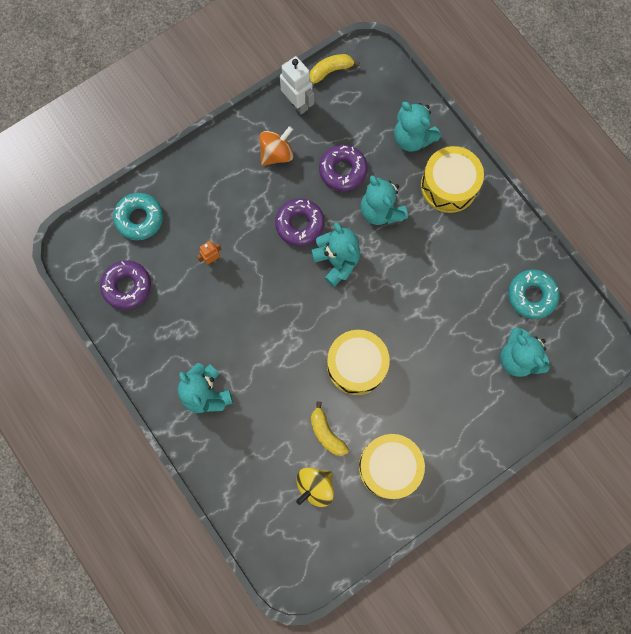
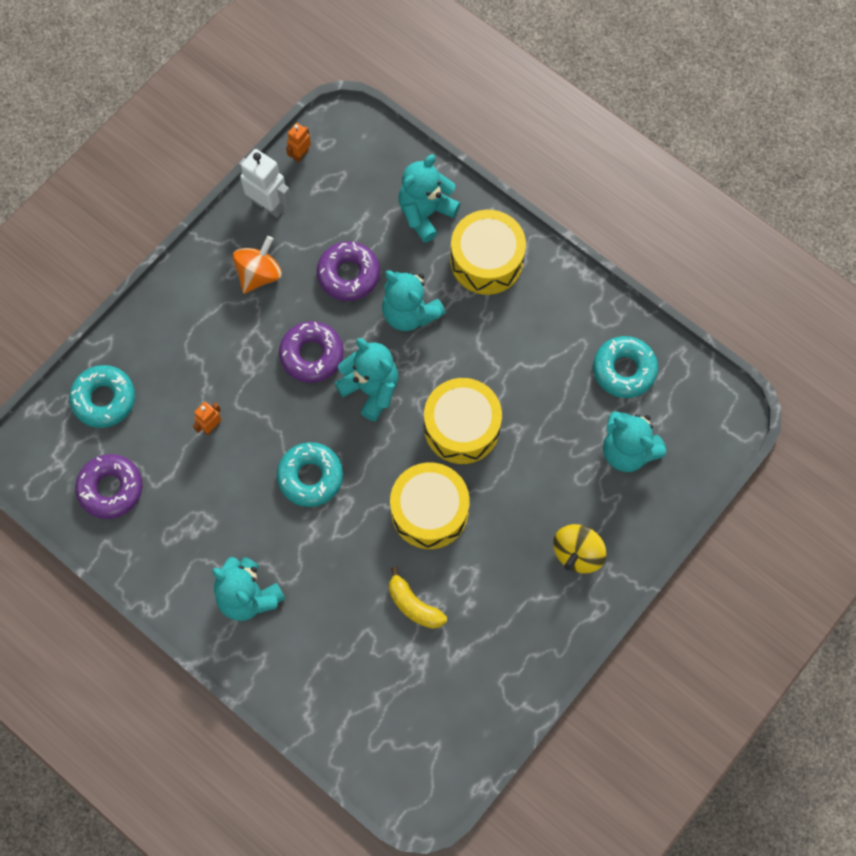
camera: 15 degrees left, 5 degrees down
yellow spinning top [296,467,334,507] -> yellow spinning top moved to [553,524,606,574]
yellow banana [310,54,360,84] -> orange robot [286,123,311,162]
yellow drum [359,434,425,499] -> yellow drum moved to [424,378,502,464]
turquoise teddy bear [394,102,441,152] -> turquoise teddy bear turned 105 degrees clockwise [399,154,460,243]
none -> turquoise donut [277,442,343,507]

